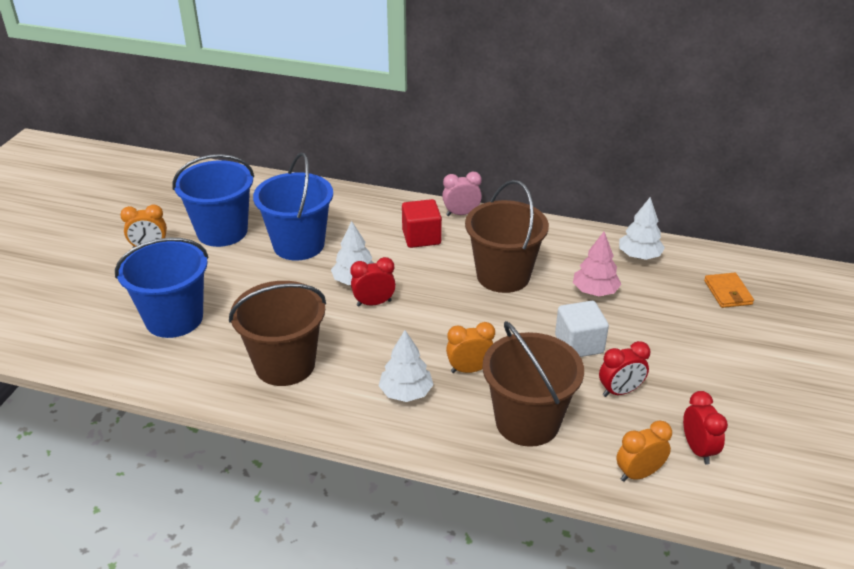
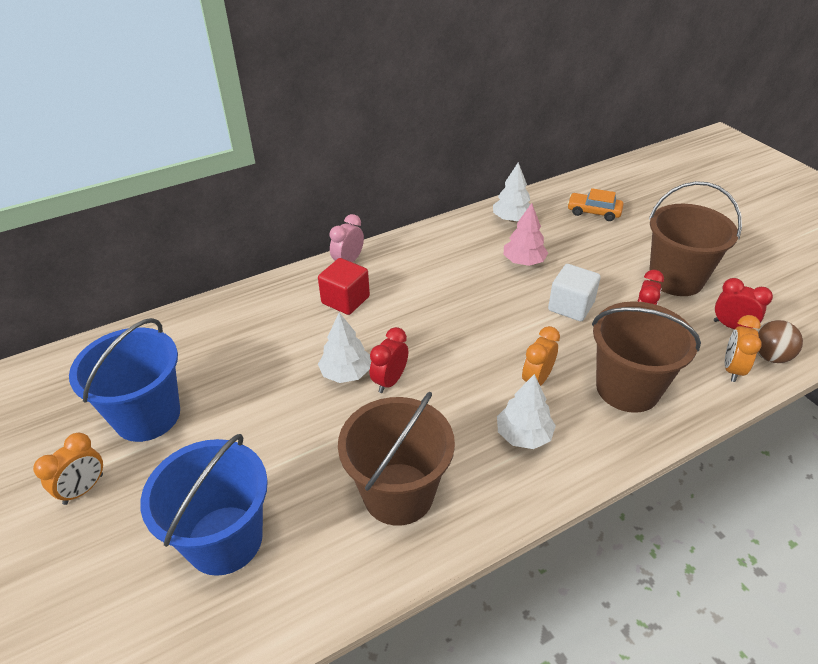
camera: 45 degrees left, 5 degrees up
blue bucket [253,152,333,261] -> none
brown bucket [465,180,549,293] -> brown bucket moved to [649,181,742,296]
orange wallet [704,273,754,308] -> orange car [567,188,624,221]
none -> brown ball [757,320,803,363]

